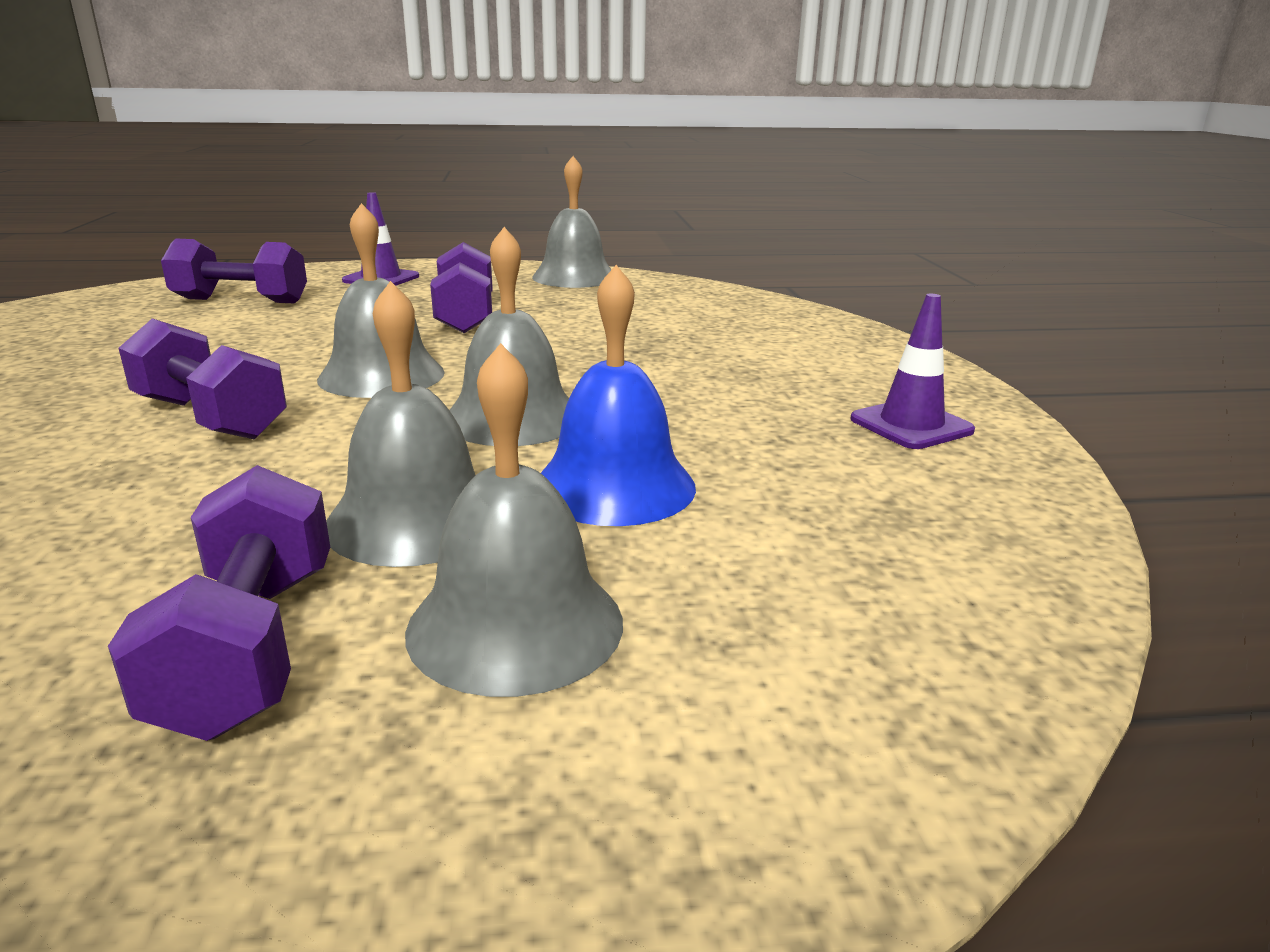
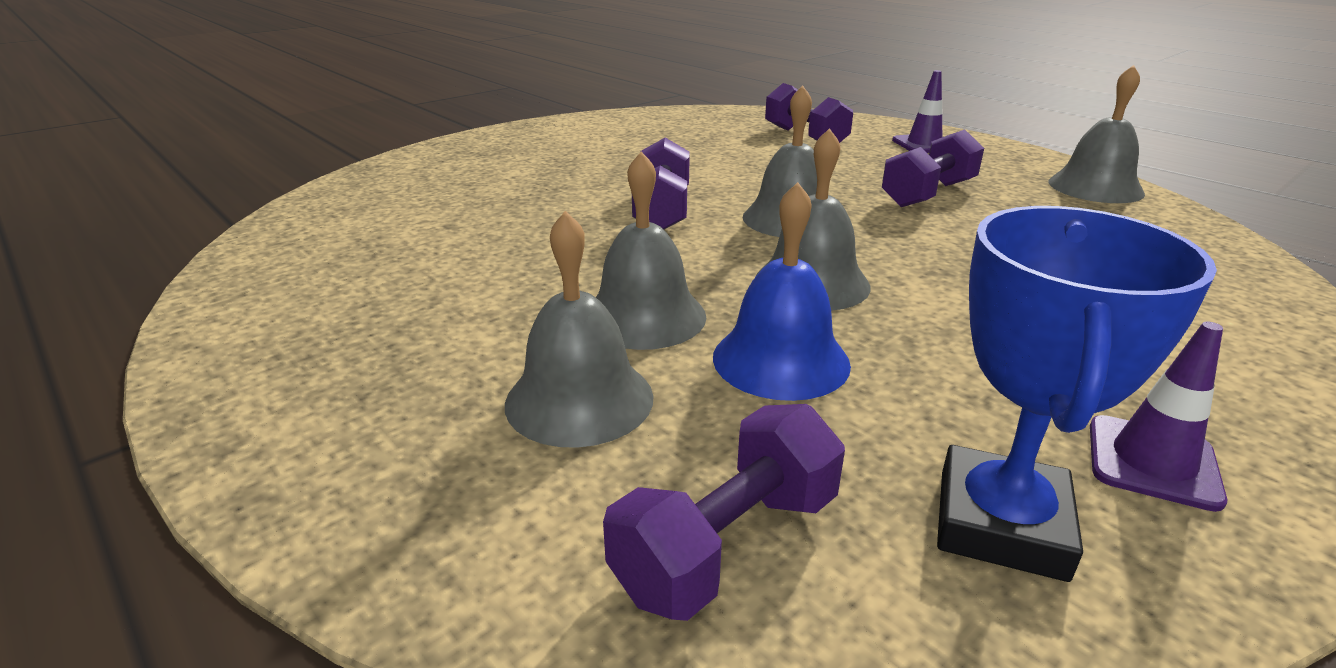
camera: 55 degrees right, 5 degrees up
purple dumbbell [108,465,330,741] -> purple dumbbell moved to [603,404,845,621]
none -> blue trophy [937,206,1217,582]

